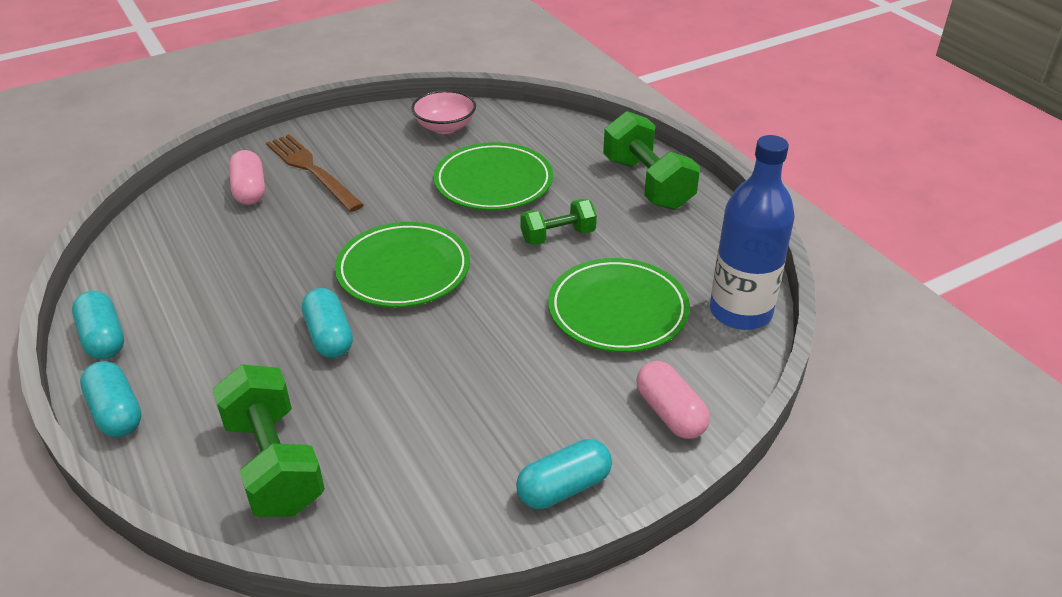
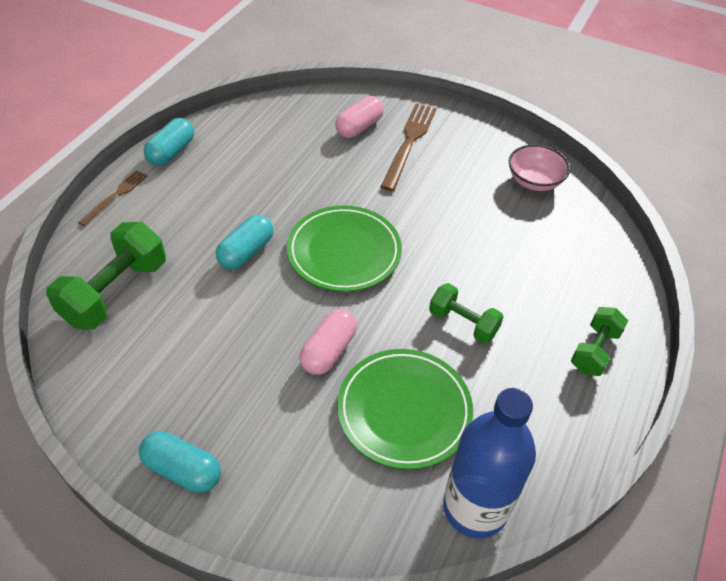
camera: 55 degrees right, 10 degrees up
turquoise capsule [80,361,142,437] -> brown fork [78,170,148,226]
green plate [434,142,553,210] -> none
green dumbbell [603,111,700,210] -> green dumbbell [571,307,628,376], size x0.60
pink capsule [636,361,710,439] -> pink capsule moved to [299,309,357,375]

